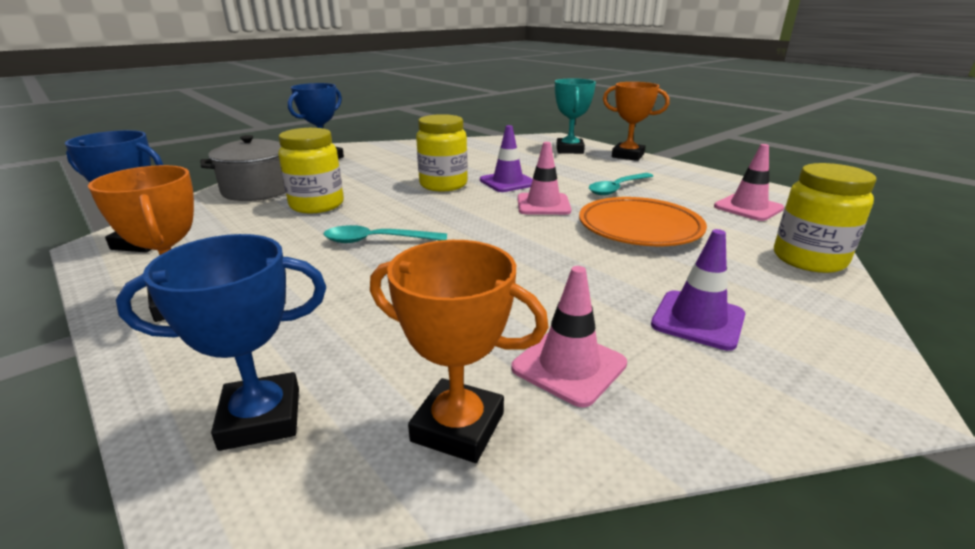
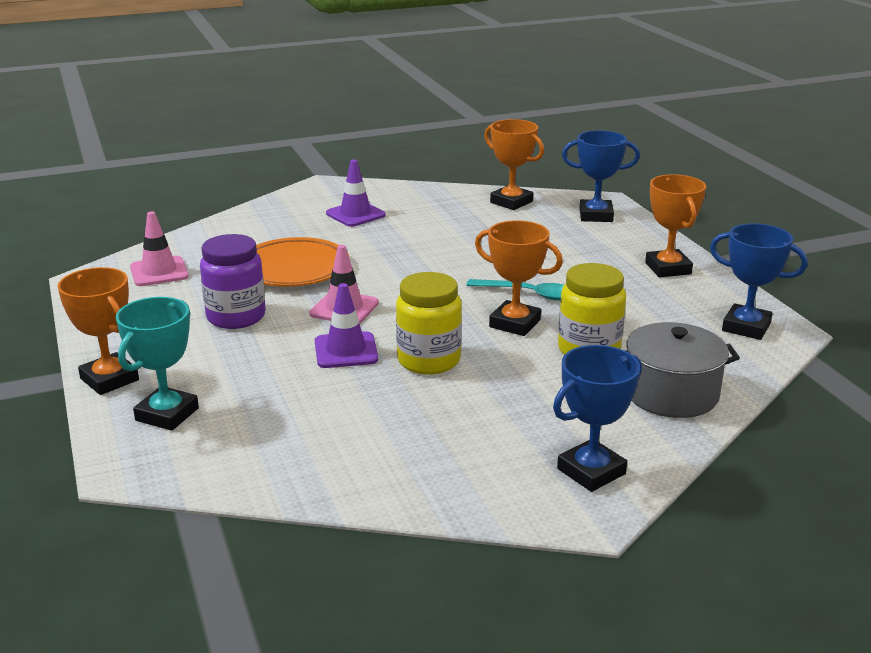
camera: 160 degrees left, 0 degrees up
pink traffic cone [511,266,627,407] -> none
turquoise spoon [589,173,653,195] -> purple jar [200,234,266,329]
yellow jar [774,163,877,273] -> none
none -> orange trophy [475,220,563,336]

